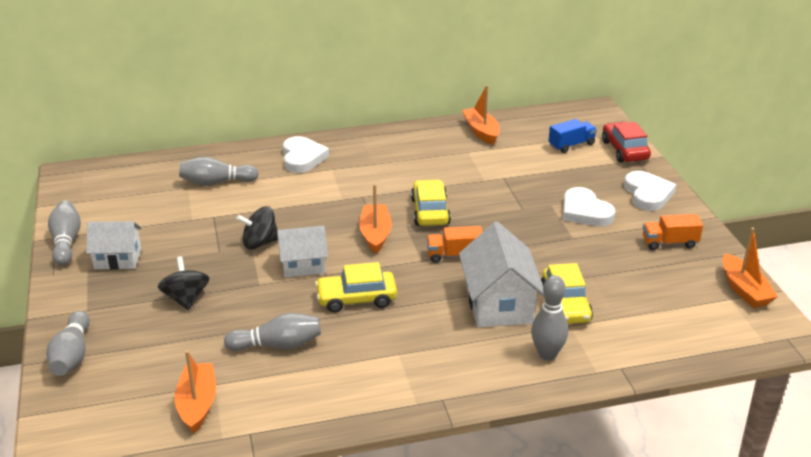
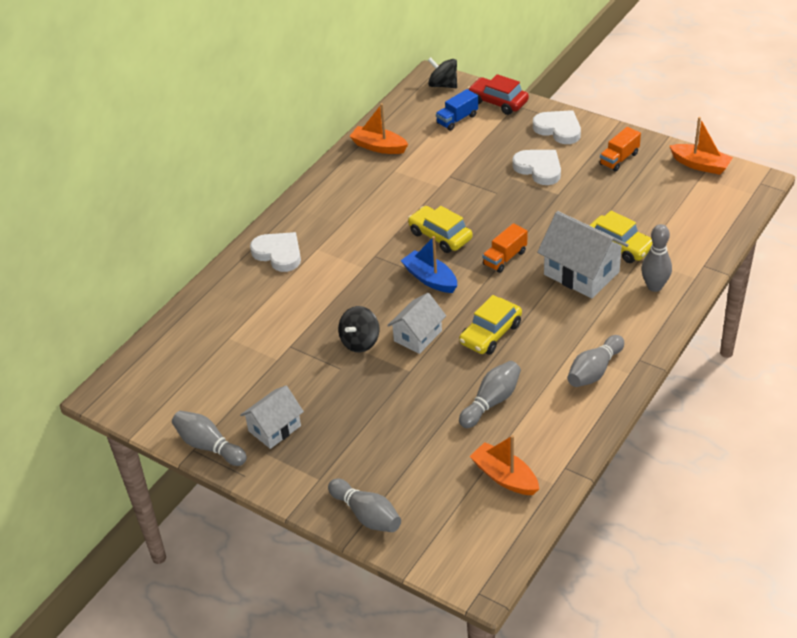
camera: 40 degrees left, 10 degrees up
black spinning top [158,257,209,311] -> black spinning top moved to [428,57,457,88]
grey bowling pin [179,157,259,186] -> grey bowling pin moved to [567,335,624,387]
orange boat [359,184,392,254] -> blue boat [401,236,457,293]
blue truck [549,119,597,153] -> blue truck turned 150 degrees counterclockwise [436,89,478,131]
white heart [563,187,615,226] -> white heart turned 150 degrees counterclockwise [512,150,561,185]

